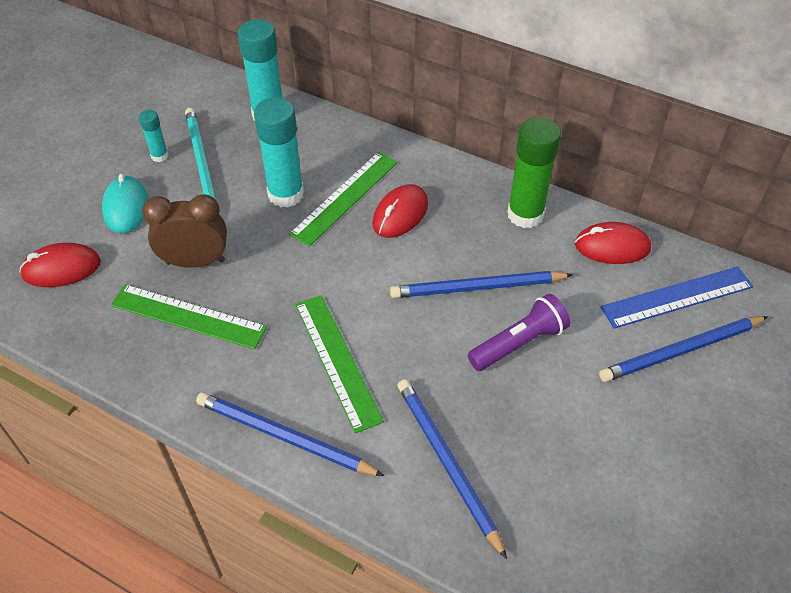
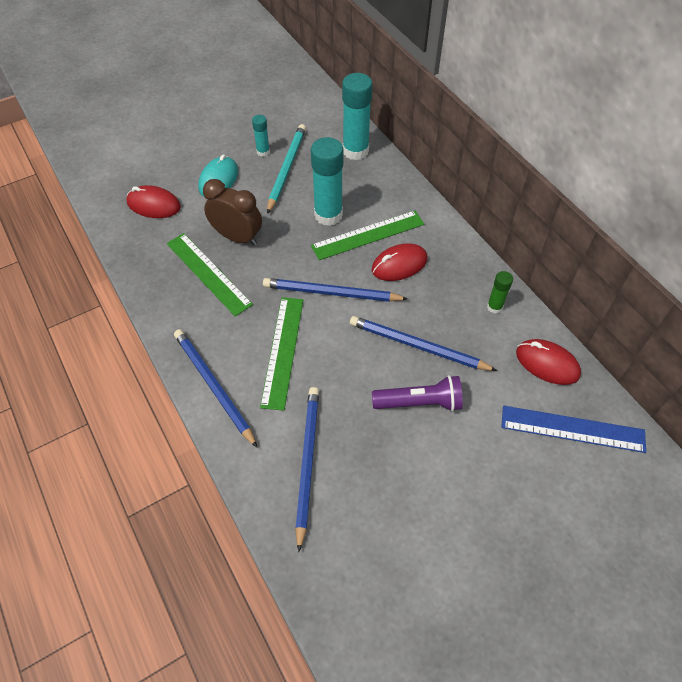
camera: 30 degrees right, 5 degrees up
green glue stick [507,117,561,228] -> green glue stick [487,271,513,314], size x0.50
blue pencil [599,316,768,382] -> blue pencil moved to [263,278,408,302]

